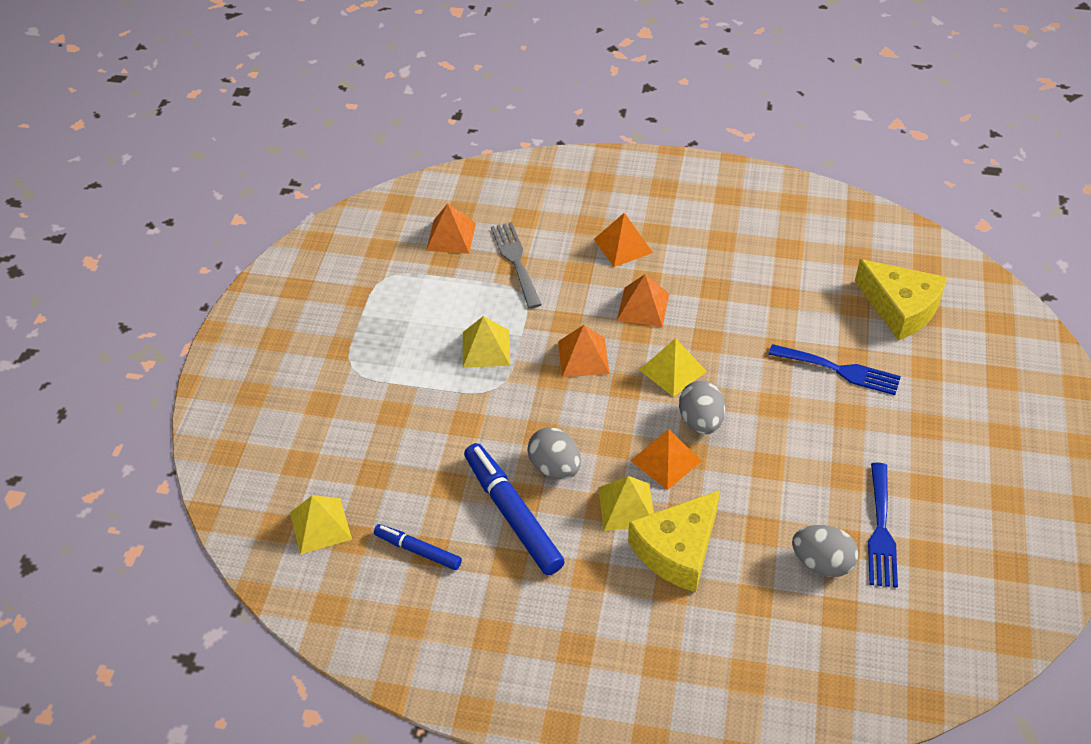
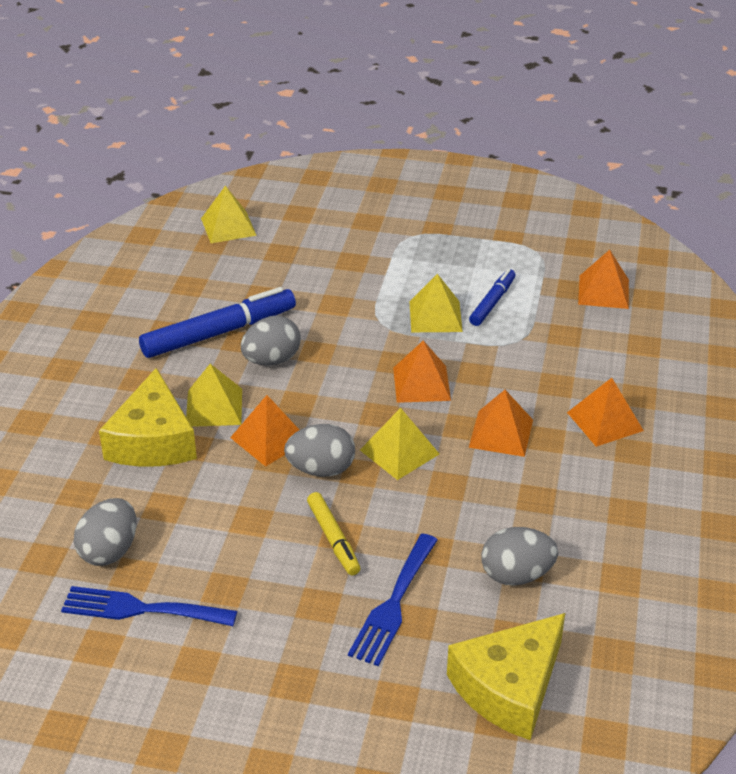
camera: 90 degrees right, 10 degrees down
blue marker [374,524,462,570] -> blue marker moved to [469,269,516,326]
grey fork [491,222,542,309] -> none
yellow cheese [628,490,720,592] -> yellow cheese turned 135 degrees counterclockwise [99,368,197,467]
none -> yellow marker [307,492,360,575]
none -> grey egg [481,527,558,586]

